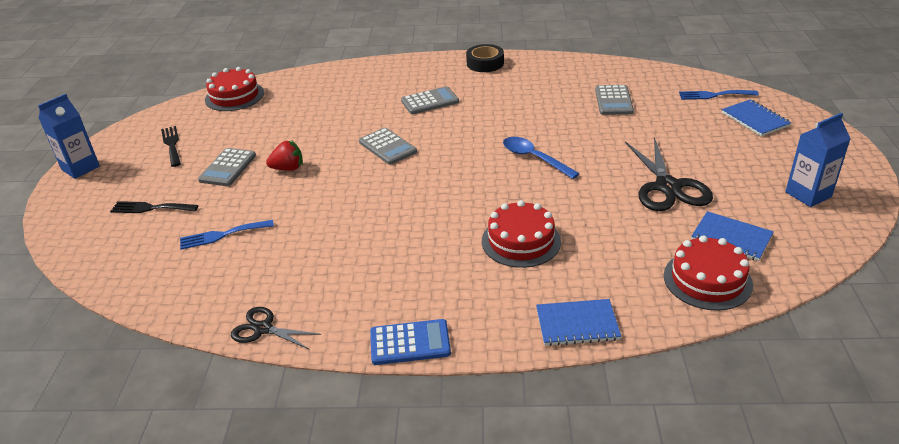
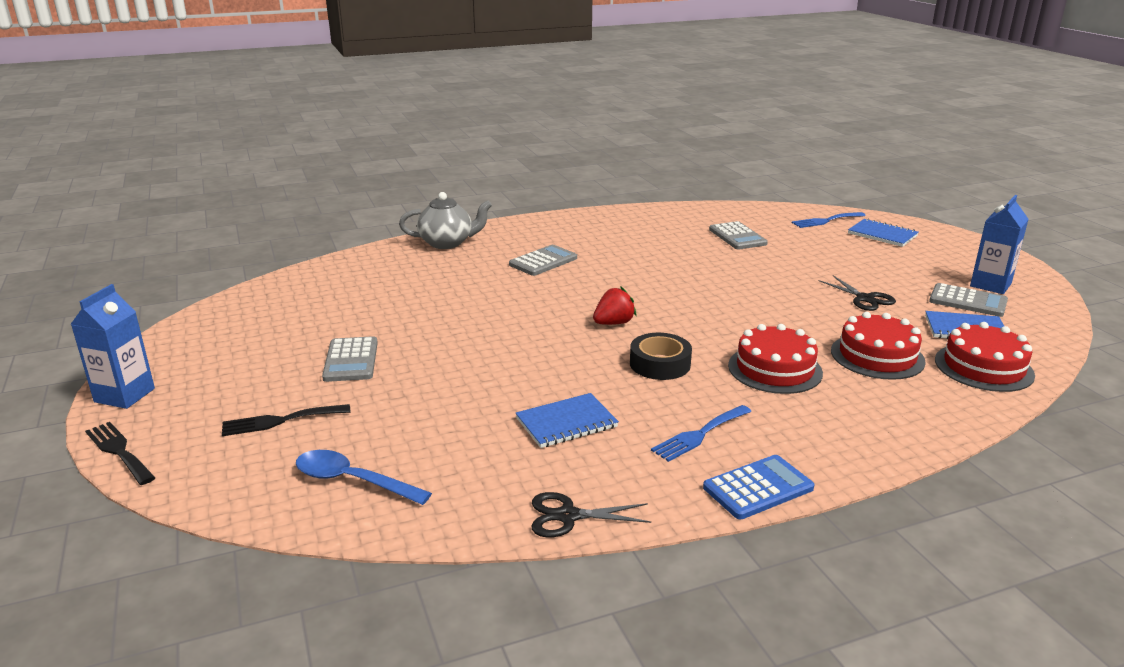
camera: 25 degrees left, 10 degrees down
black fork [161,126,181,167] -> black fork moved to [85,422,155,485]
blue fork [180,220,274,250] -> blue fork moved to [651,405,752,462]
red cake [205,67,264,111] -> red cake moved to [831,312,926,380]
red strawberry [266,141,303,171] -> red strawberry moved to [593,287,636,325]
grey calculator [359,128,417,165] -> grey calculator moved to [929,283,1008,317]
black tape [466,44,504,72] -> black tape moved to [630,333,692,380]
blue spoon [503,137,580,179] -> blue spoon moved to [296,450,432,505]
blue notebook [536,299,621,346] -> blue notebook moved to [516,393,619,448]
black scissors [625,137,713,211] -> black scissors [819,276,896,311], size x0.57
none -> grey teapot [399,192,492,249]

